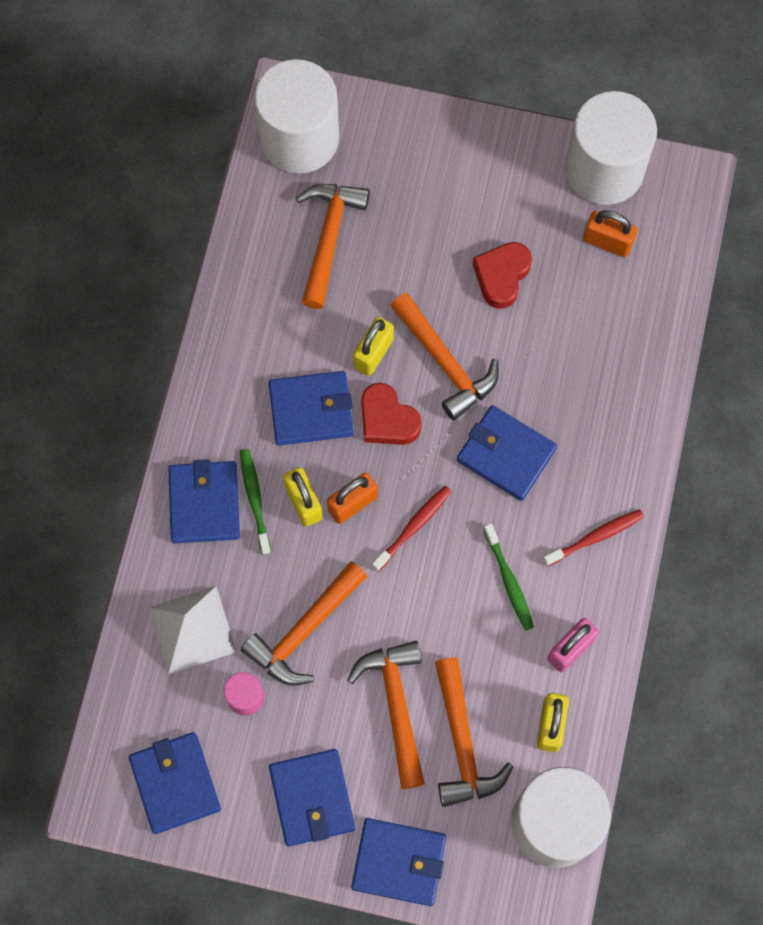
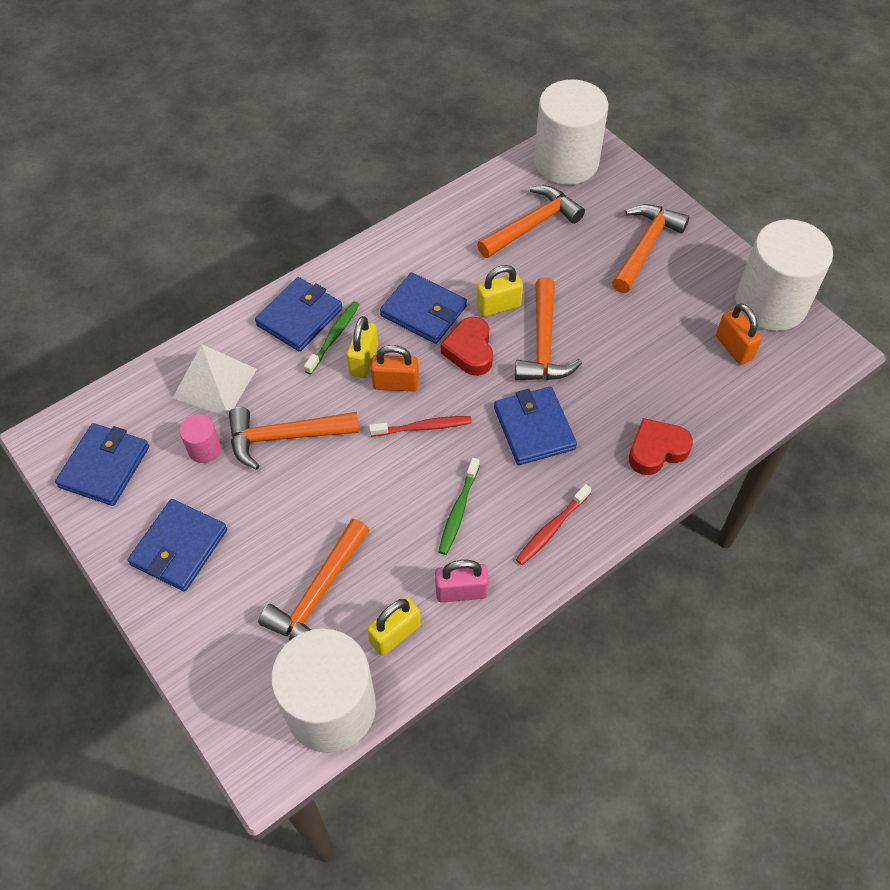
camera: 40 degrees right, 15 degrees down
orange hammer [347,641,425,789] -> orange hammer moved to [612,204,689,293]
blue wallet [351,818,446,906] -> none
red heart [473,242,532,309] -> red heart moved to [629,418,693,475]
red toothbrush [543,509,644,567] -> red toothbrush turned 120 degrees clockwise [516,484,591,565]

